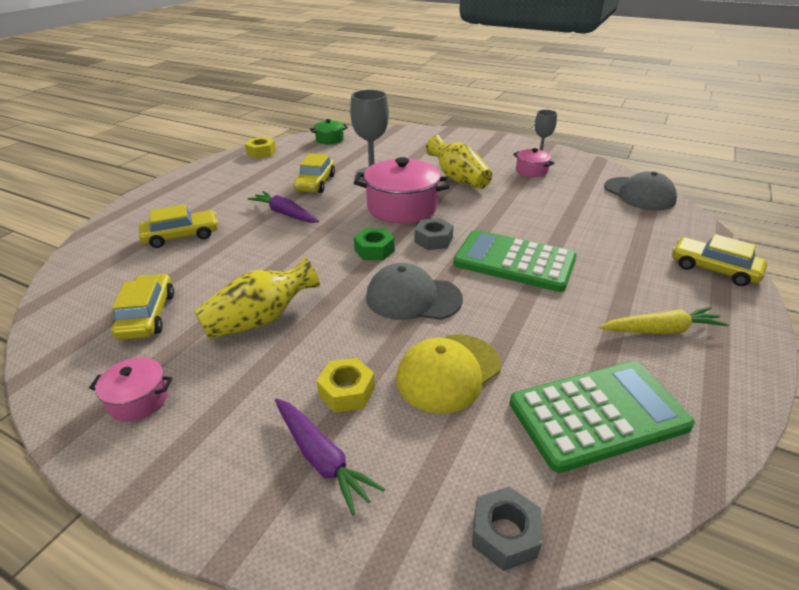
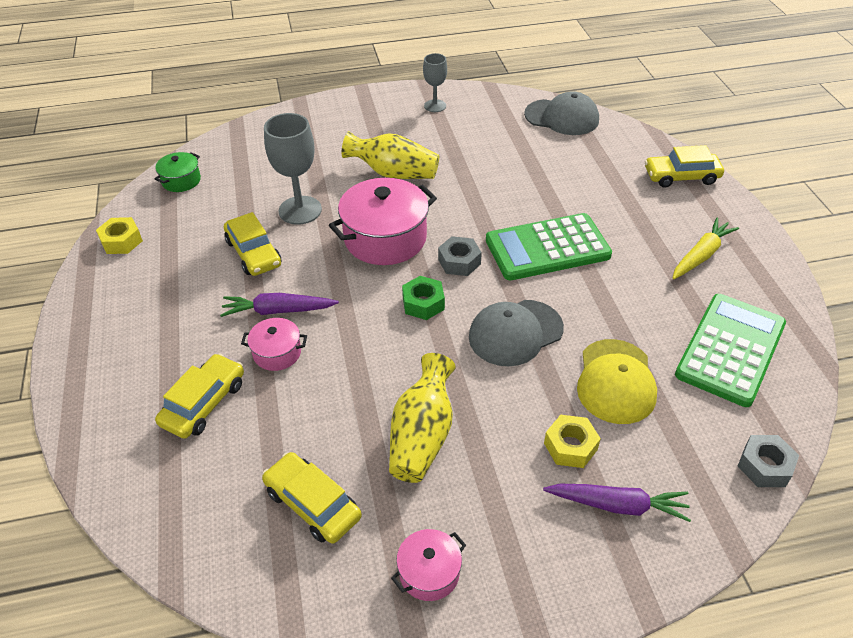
camera: 40 degrees left, 10 degrees up
pink pot [513,148,555,177] -> pink pot moved to [241,318,307,371]

